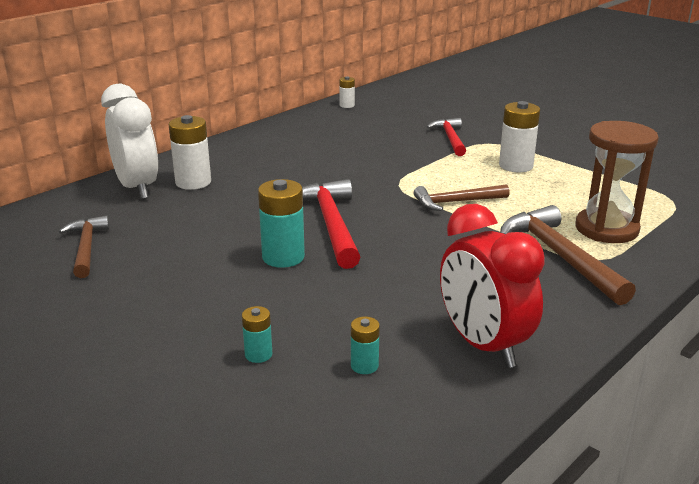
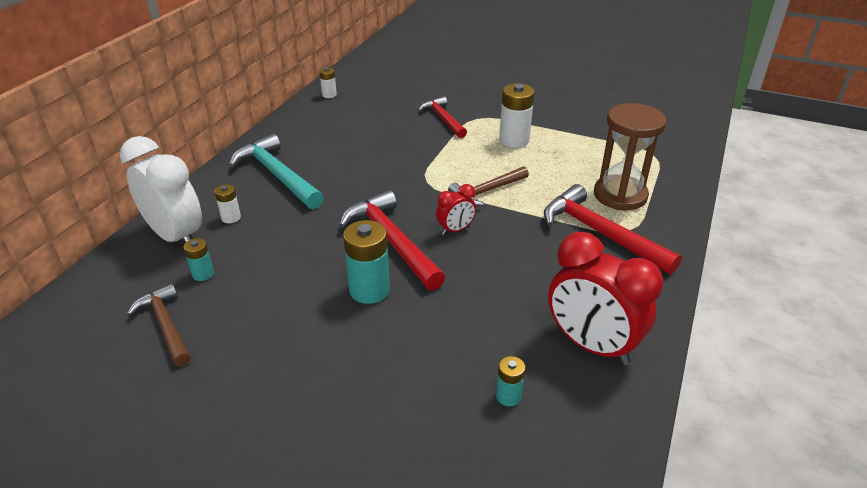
camera: 20 degrees left, 10 degrees up
white battery [169,115,211,190] -> white battery [215,184,241,223], size x0.53
turquoise battery [242,306,272,363] -> turquoise battery moved to [184,238,214,281]
brown hammer [500,205,636,305] -> red hammer [544,184,682,275]
none -> turquoise hammer [229,133,324,209]
none -> red clock [436,184,476,235]

